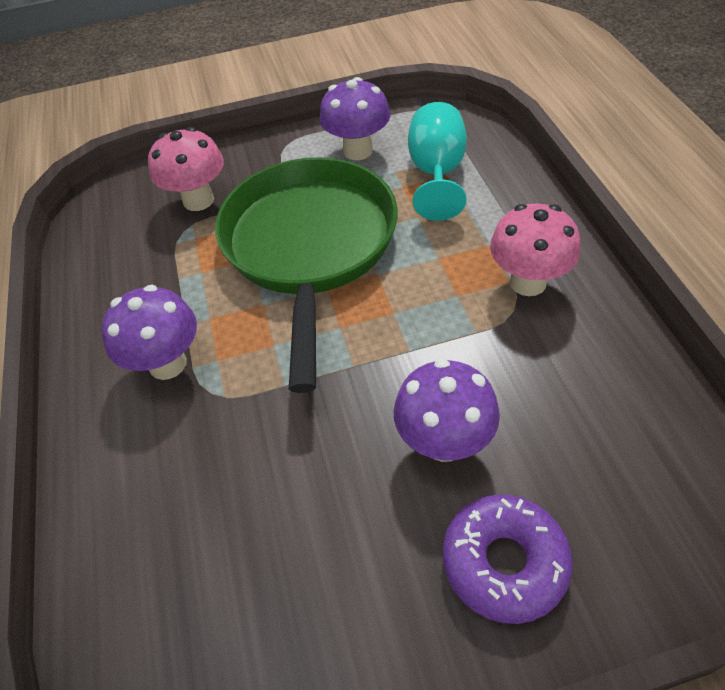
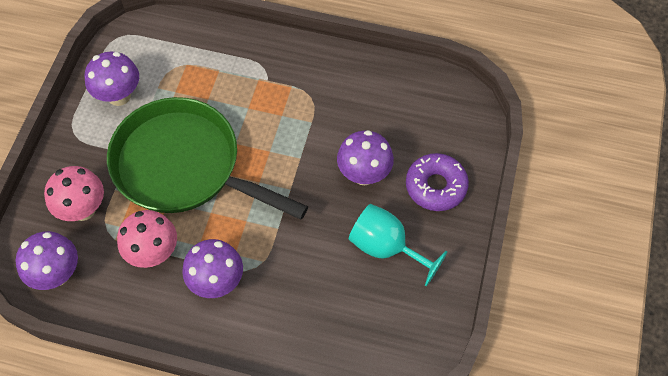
camera: 65 degrees left, 10 degrees up
turquoise goblet [408,102,467,221] -> turquoise goblet moved to [349,204,447,286]
pink mushroom [490,204,580,296] -> pink mushroom moved to [117,210,177,268]
none -> purple mushroom [16,231,78,290]

